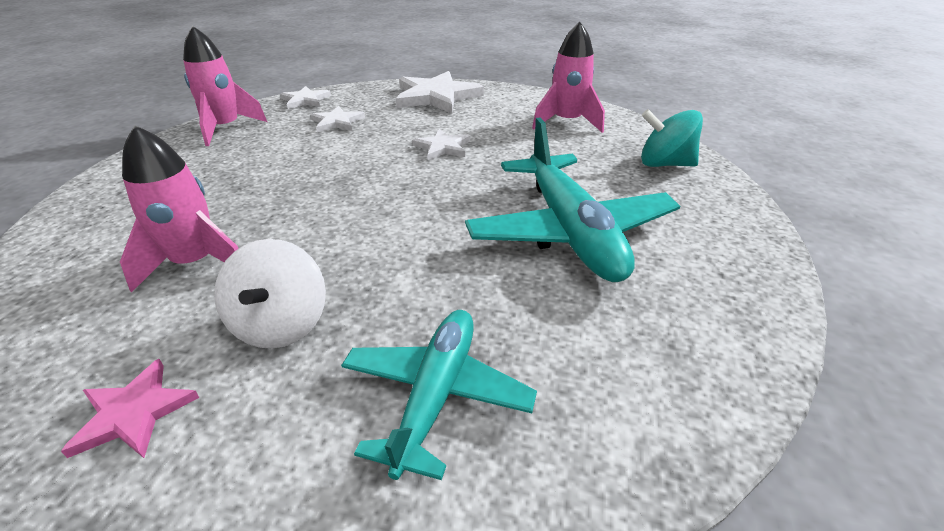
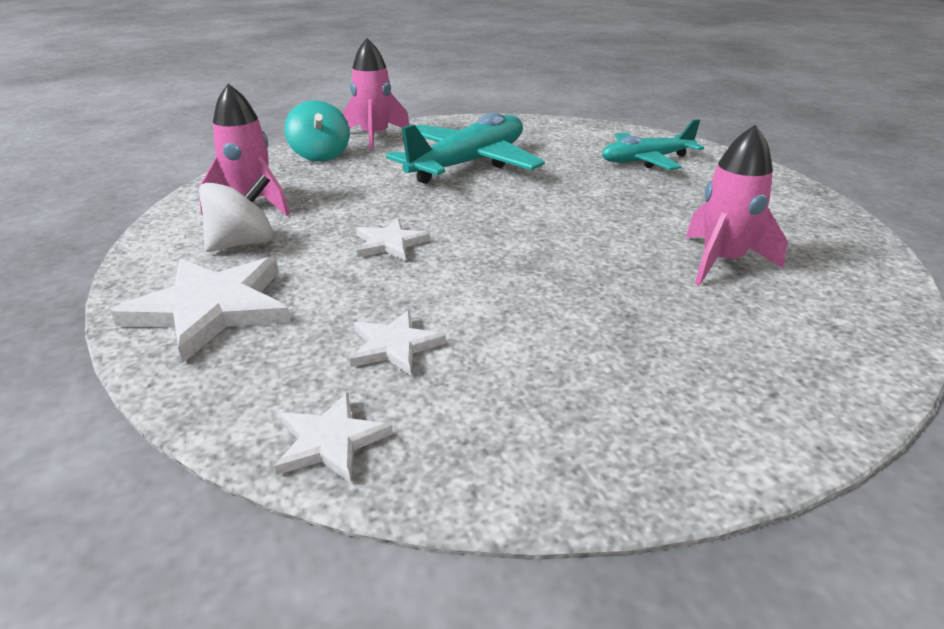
camera: 125 degrees left, 5 degrees down
pink star [61,359,199,458] -> none
pink rocket [183,26,267,146] -> pink rocket moved to [343,38,410,151]
white spinning top [214,239,326,349] -> white spinning top moved to [199,174,273,252]

